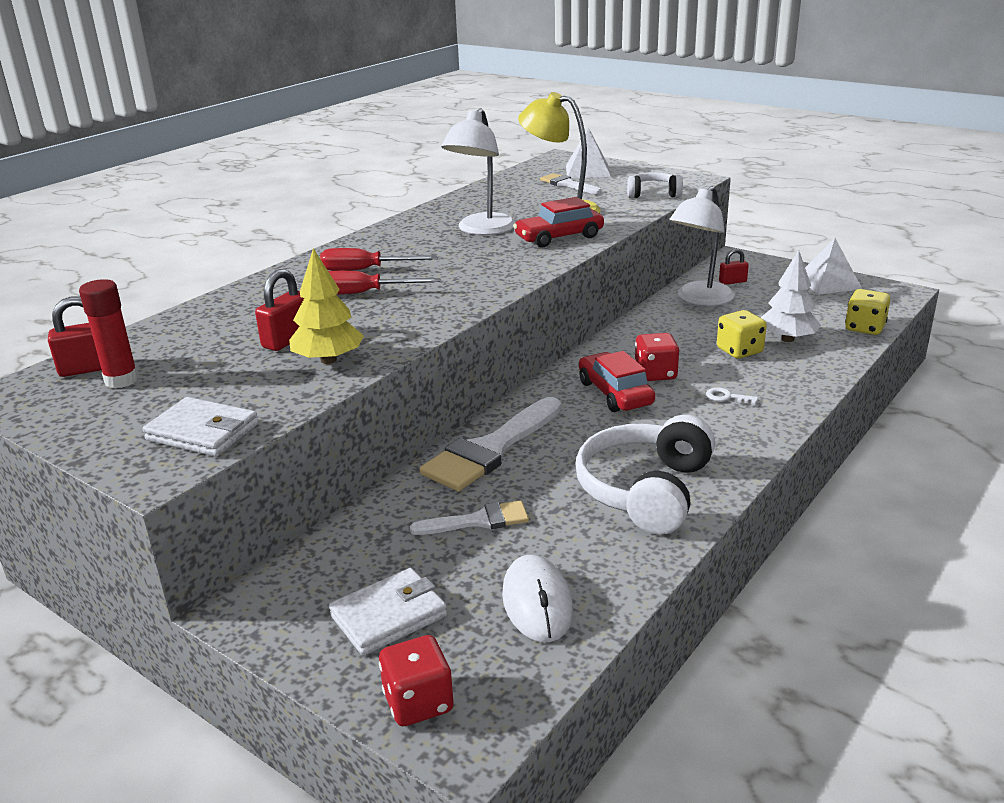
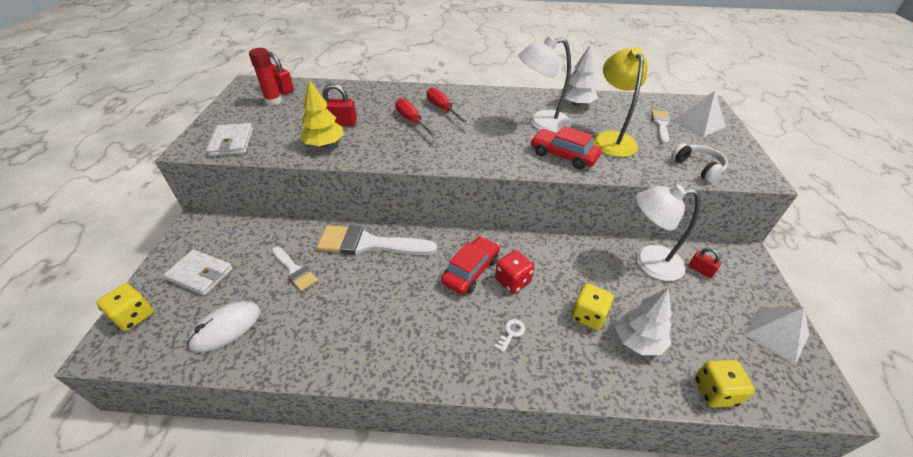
camera: 55 degrees right, 15 degrees up
red dice [379,635,454,726] -> yellow dice [96,283,154,331]
white headphones [575,415,715,535] -> none
white key [706,387,758,405] -> white key turned 45 degrees clockwise [494,319,525,352]
none -> white tree [560,45,598,106]

